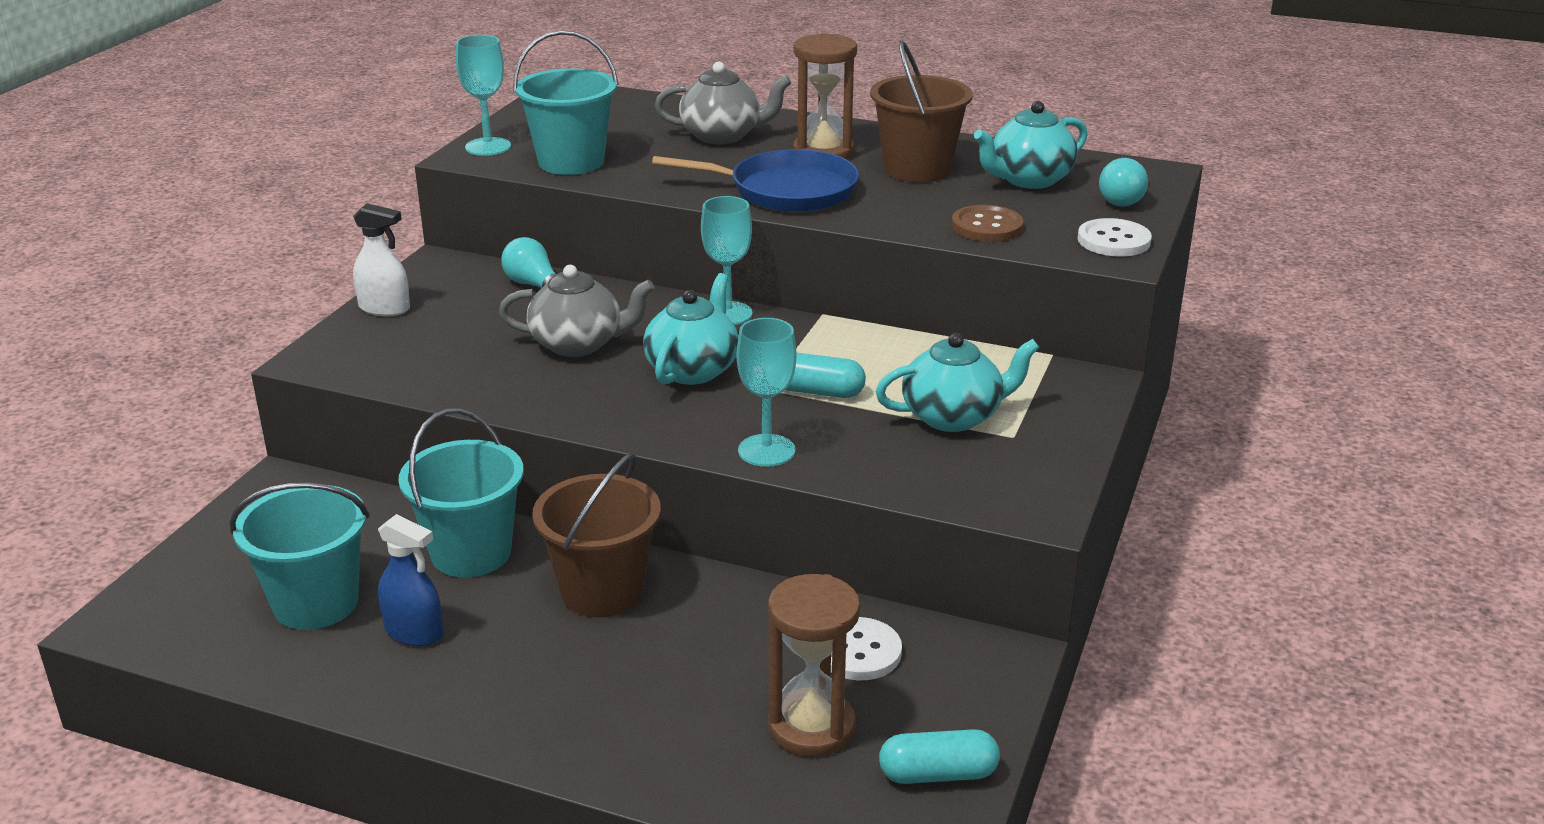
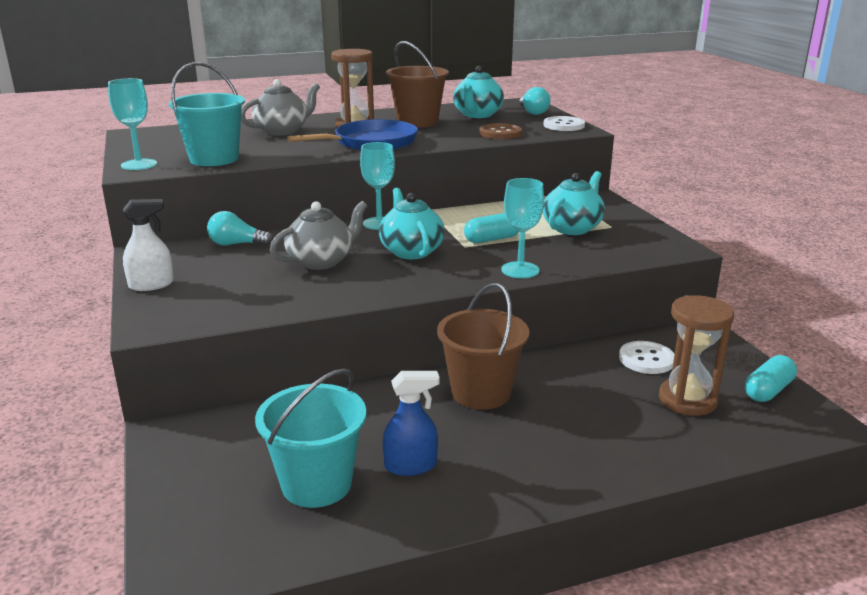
camera: 40 degrees left, 5 degrees down
turquoise bucket [398,408,524,577] -> none

